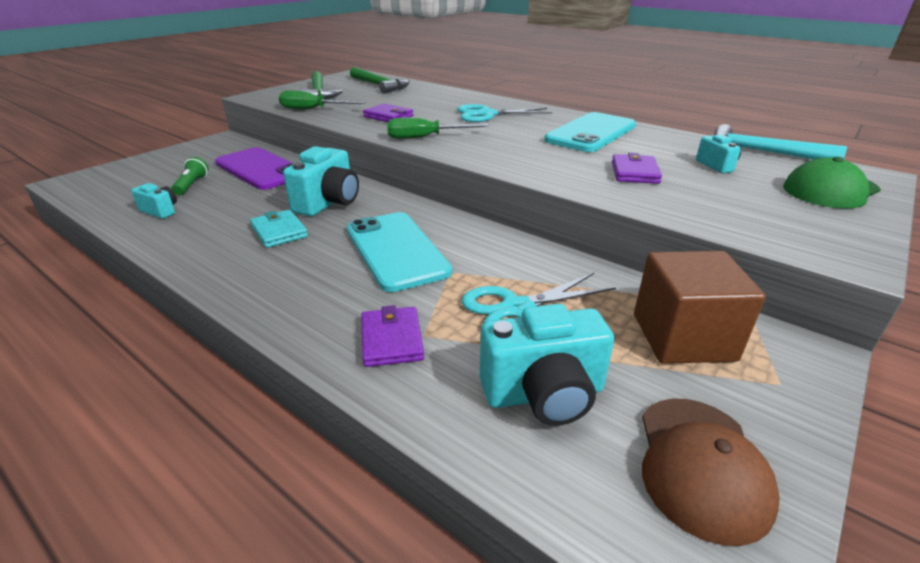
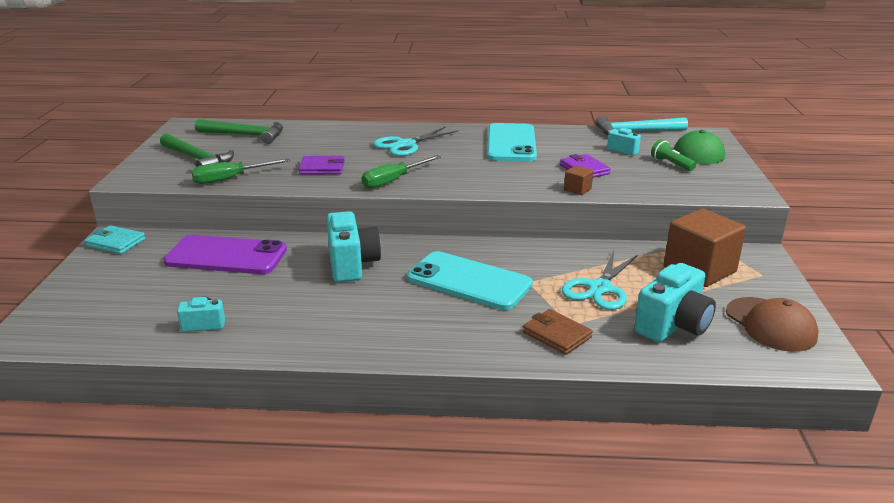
camera: 35 degrees left, 5 degrees down
green flashlight [171,157,209,195] -> green flashlight moved to [651,140,696,171]
turquoise wallet [250,210,308,248] -> turquoise wallet moved to [85,225,145,254]
purple wallet [361,305,424,367] -> brown wallet [523,309,593,355]
none -> brown cube [564,165,593,195]

